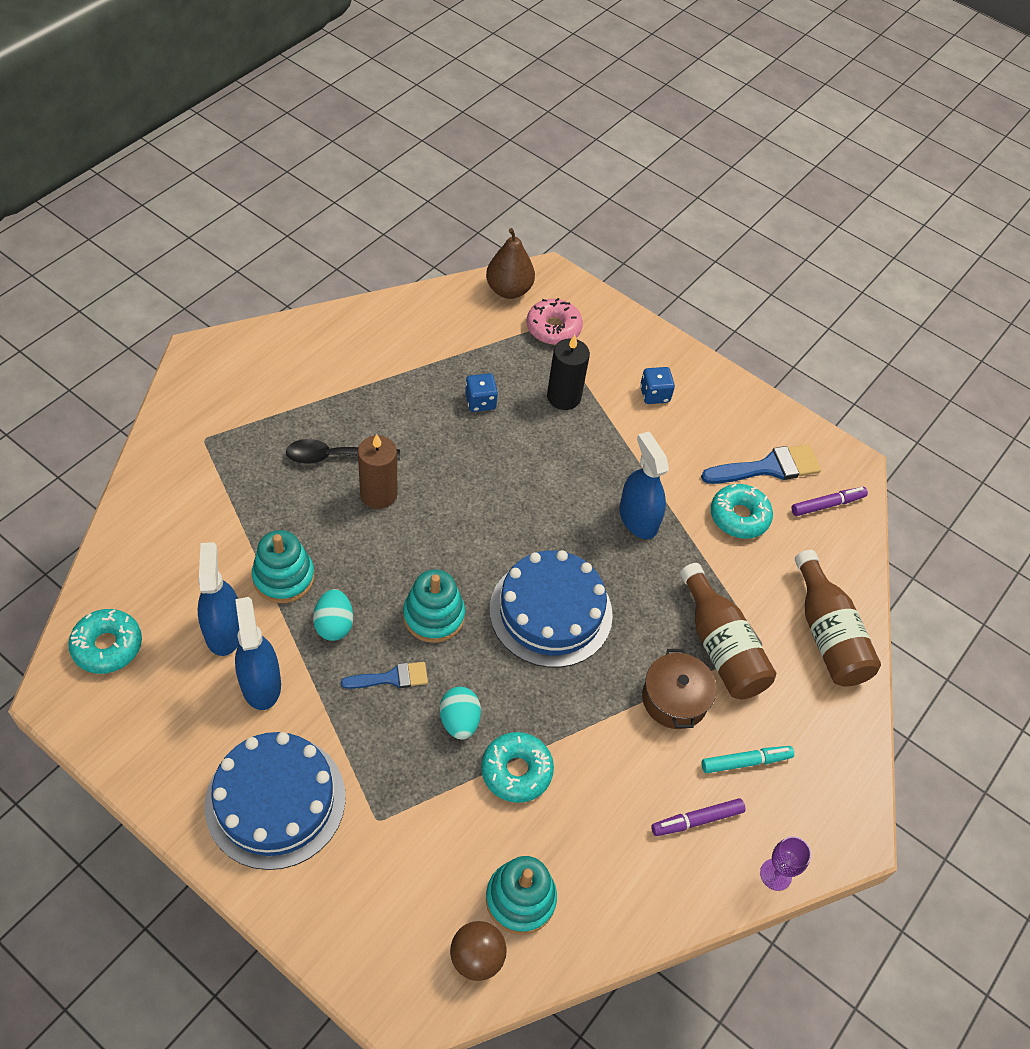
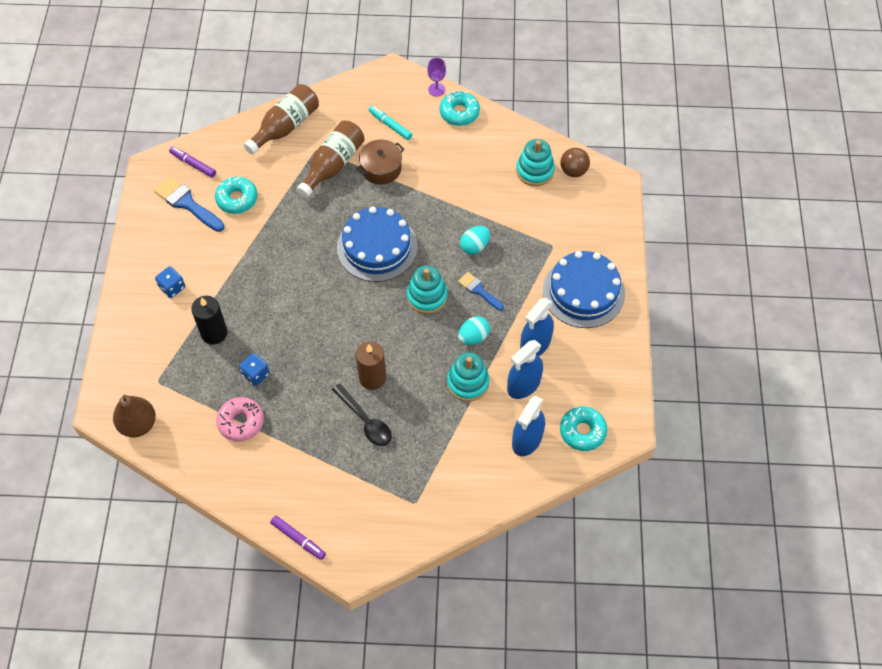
camera: 120 degrees left, 5 degrees up
turquoise donut [481,732,554,803] -> turquoise donut moved to [440,91,480,126]
pink donut [527,298,583,345] -> pink donut moved to [216,397,264,441]
blue spray bottle [619,431,669,539] -> blue spray bottle moved to [512,396,545,456]
purple marker [651,798,745,836] -> purple marker moved to [270,516,326,560]

